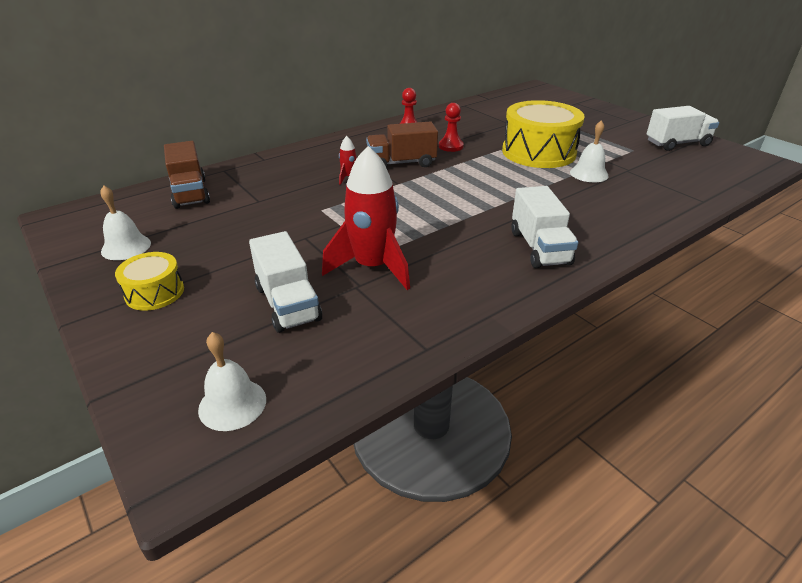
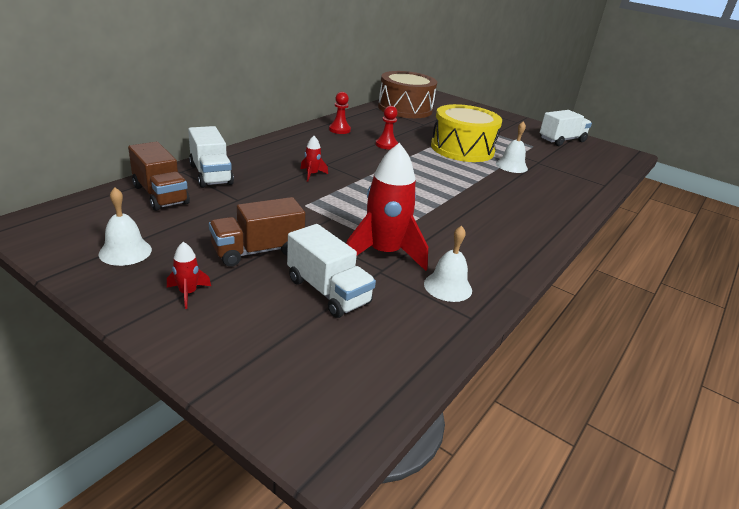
camera: 20 degrees left, 5 degrees down
yellow drum [115,252,184,311] -> red rocket [167,242,211,309]
white bell [198,332,266,431] -> white bell moved to [424,226,472,302]
brown truck [366,121,438,167] -> brown truck moved to [209,197,305,267]
white truck [511,186,578,268] -> white truck moved to [188,126,234,188]
none -> brown drum [378,71,437,118]

